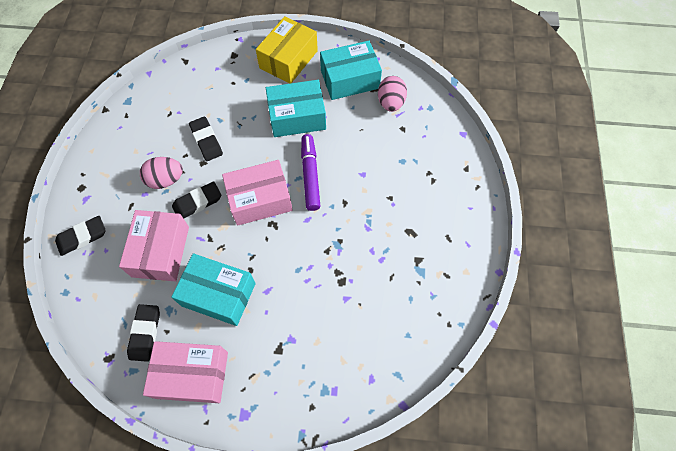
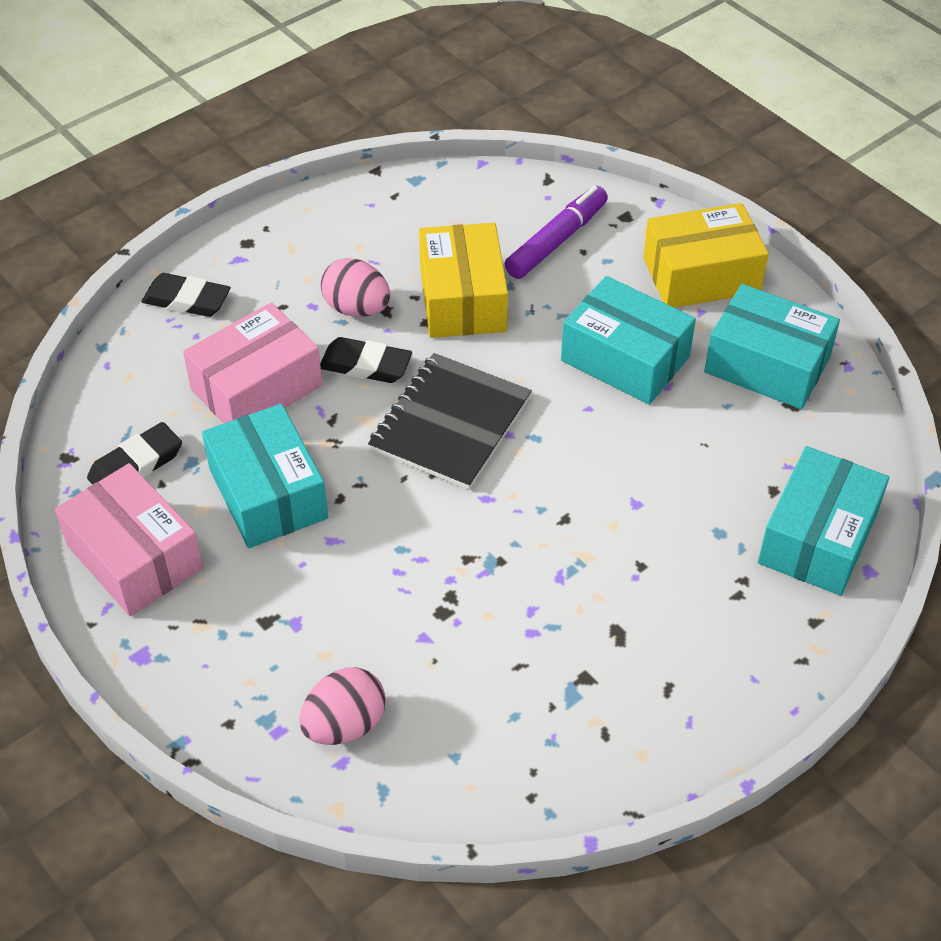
camera: 45 degrees right, 15 degrees down
black eraser [189,117,223,161] -> yellow box [419,223,508,338]
pink box [222,160,293,226] -> black notebook [368,353,532,490]
purple marker [301,134,320,211] -> purple marker moved to [505,186,608,279]
pink egg [378,76,407,112] -> pink egg moved to [299,667,386,745]
none -> turquoise box [758,446,889,596]

